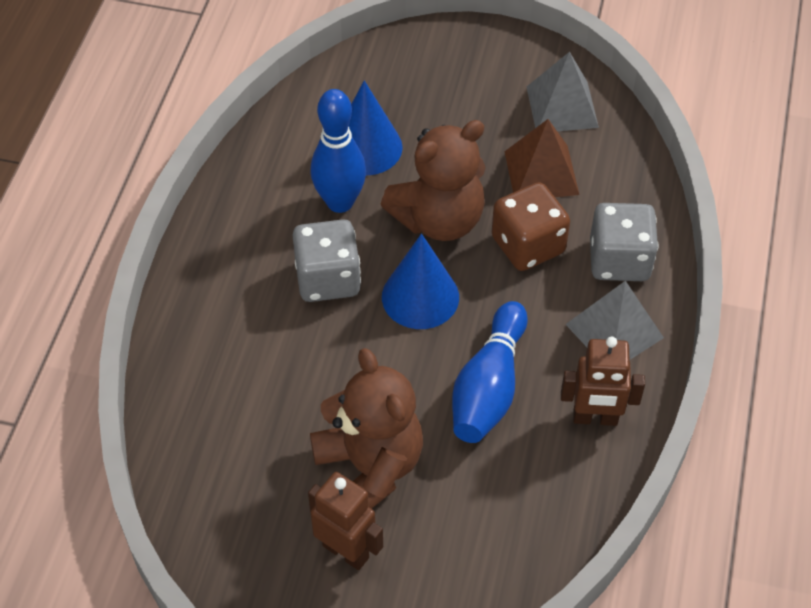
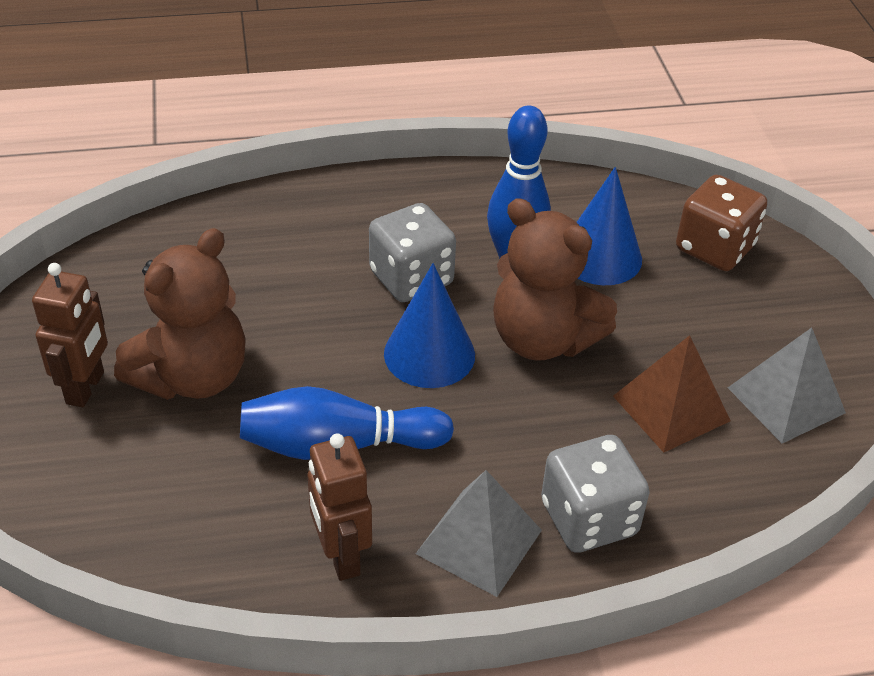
camera: 65 degrees right, 10 degrees down
brown dice [492,182,570,271] -> brown dice moved to [676,175,768,271]

